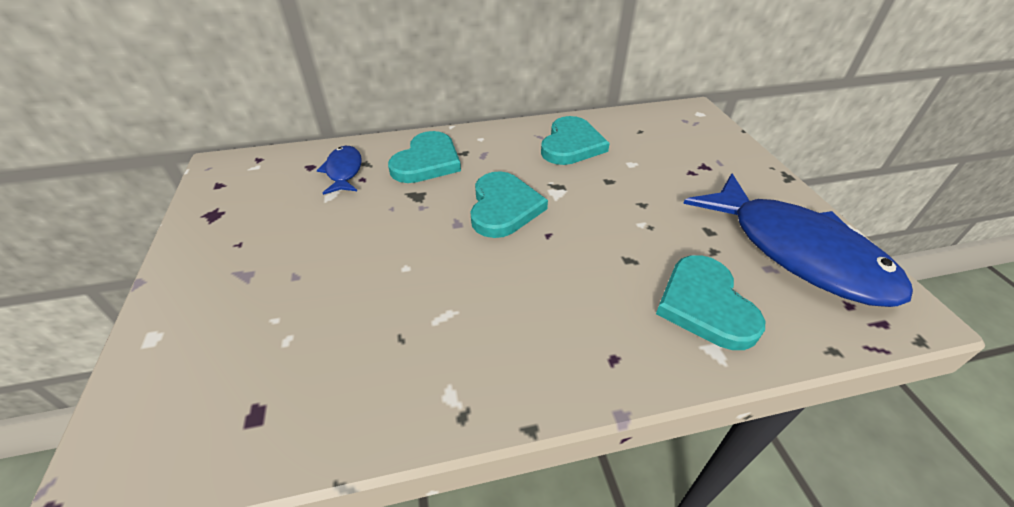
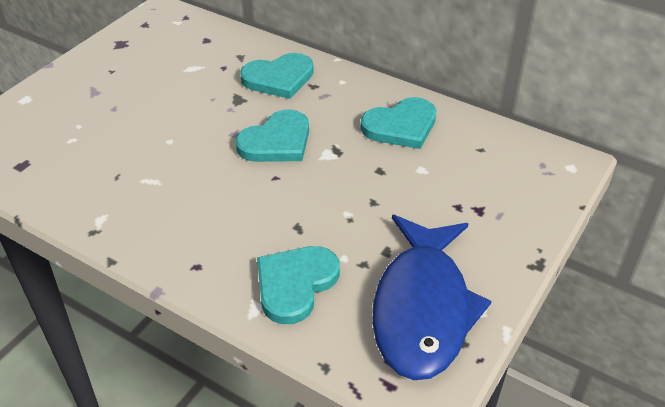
camera: 45 degrees right, 0 degrees up
blue fish [317,146,362,195] -> none

